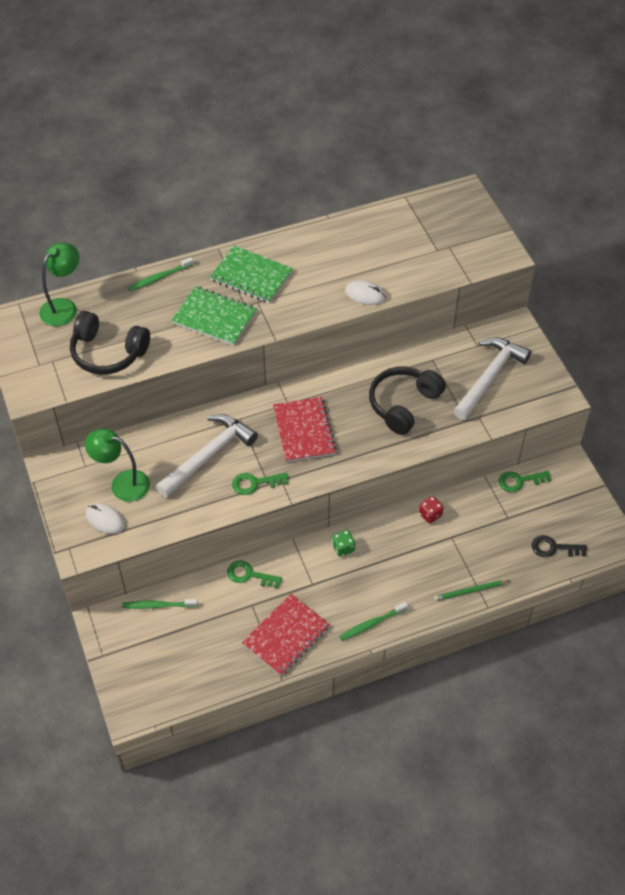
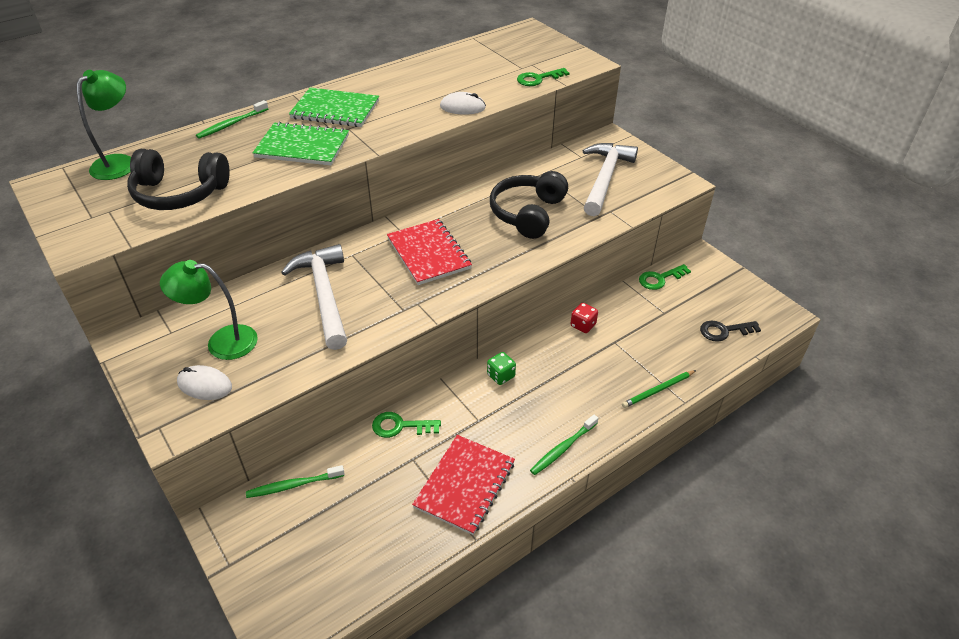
camera: 15 degrees left, 10 degrees down
white hammer [156,414,258,498] -> white hammer turned 45 degrees counterclockwise [281,244,347,350]
green key [232,473,288,495] -> green key moved to [517,68,569,86]

